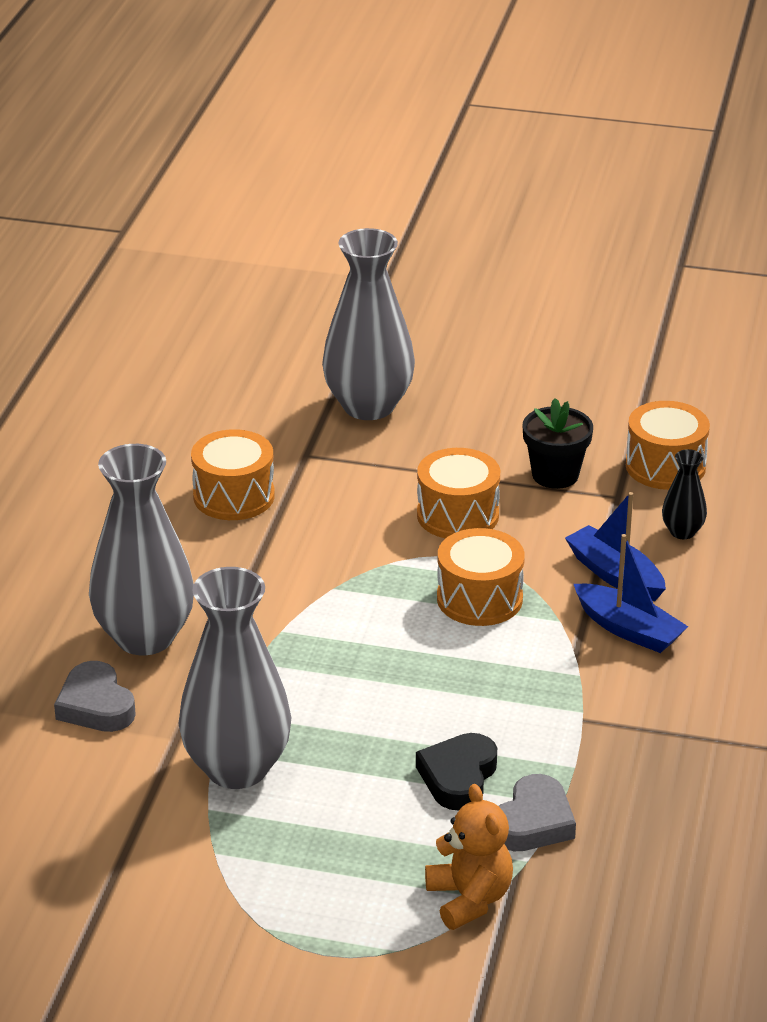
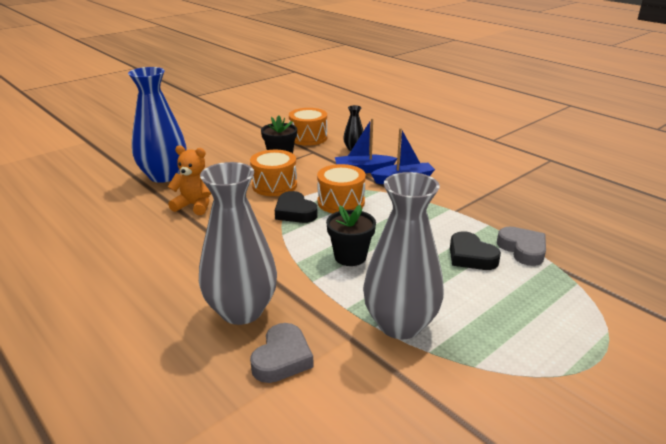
camera: 55 degrees left, 5 degrees down
grey heart [54,661,136,732] -> grey heart turned 75 degrees counterclockwise [250,323,314,383]
orange drum [191,429,275,520] -> none
grey vase [322,228,415,420] -> blue vase [128,67,186,183]
orange teddy bear [425,784,513,930] -> orange teddy bear moved to [168,145,211,215]
none -> black heart [275,191,317,223]
none -> black flower pot [326,205,376,266]

